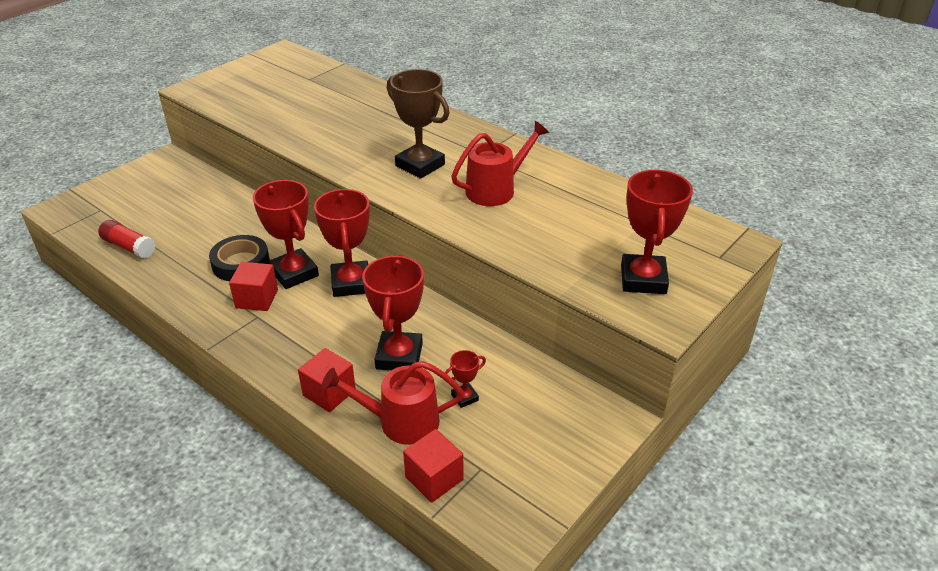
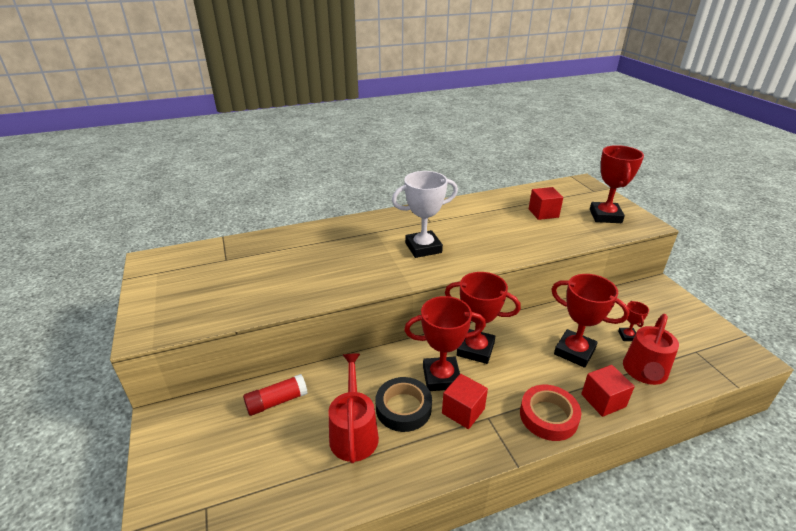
camera: 60 degrees left, 5 degrees down
red glue stick [98,220,155,258] -> red glue stick moved to [243,374,308,416]
brown trophy [387,69,450,179] -> white trophy [392,171,458,258]
red cube [403,429,464,503] -> red cube moved to [529,187,563,220]
red watering can [451,121,549,206] -> red watering can moved to [328,354,379,463]
red trophy [621,170,693,294] -> red trophy turned 60 degrees clockwise [590,145,644,223]
none -> red tape [520,385,582,441]

